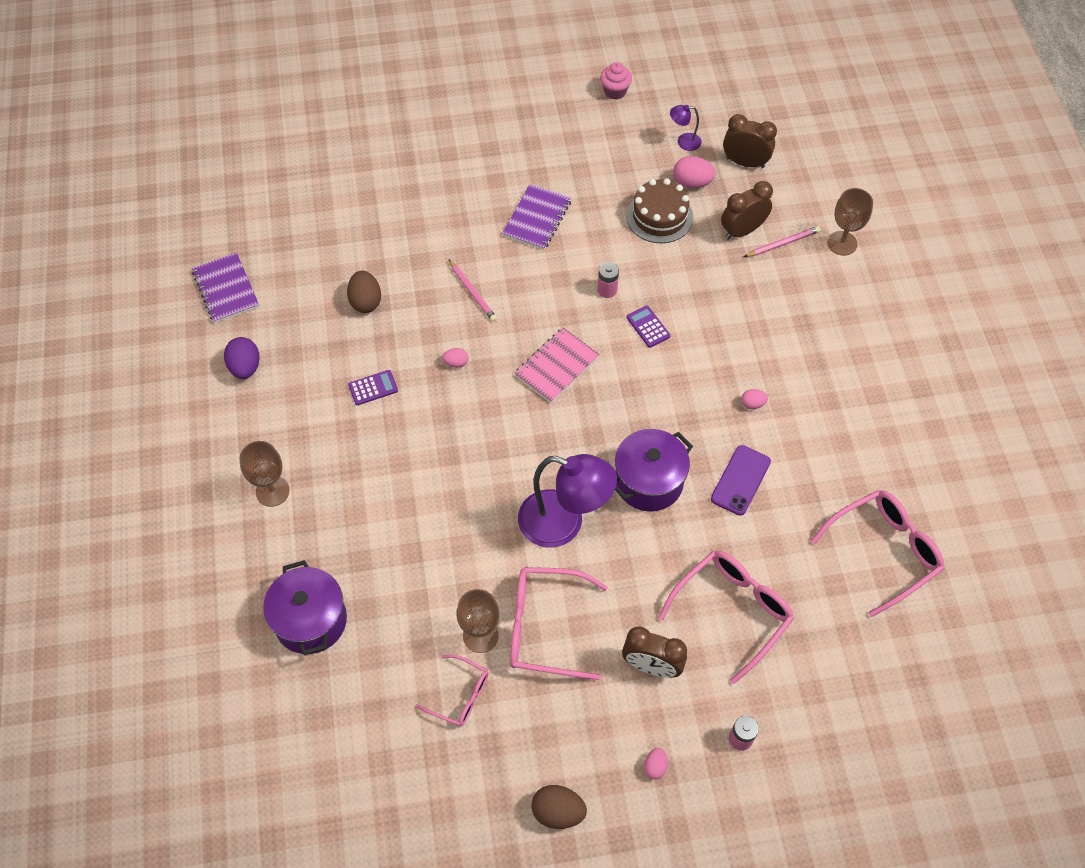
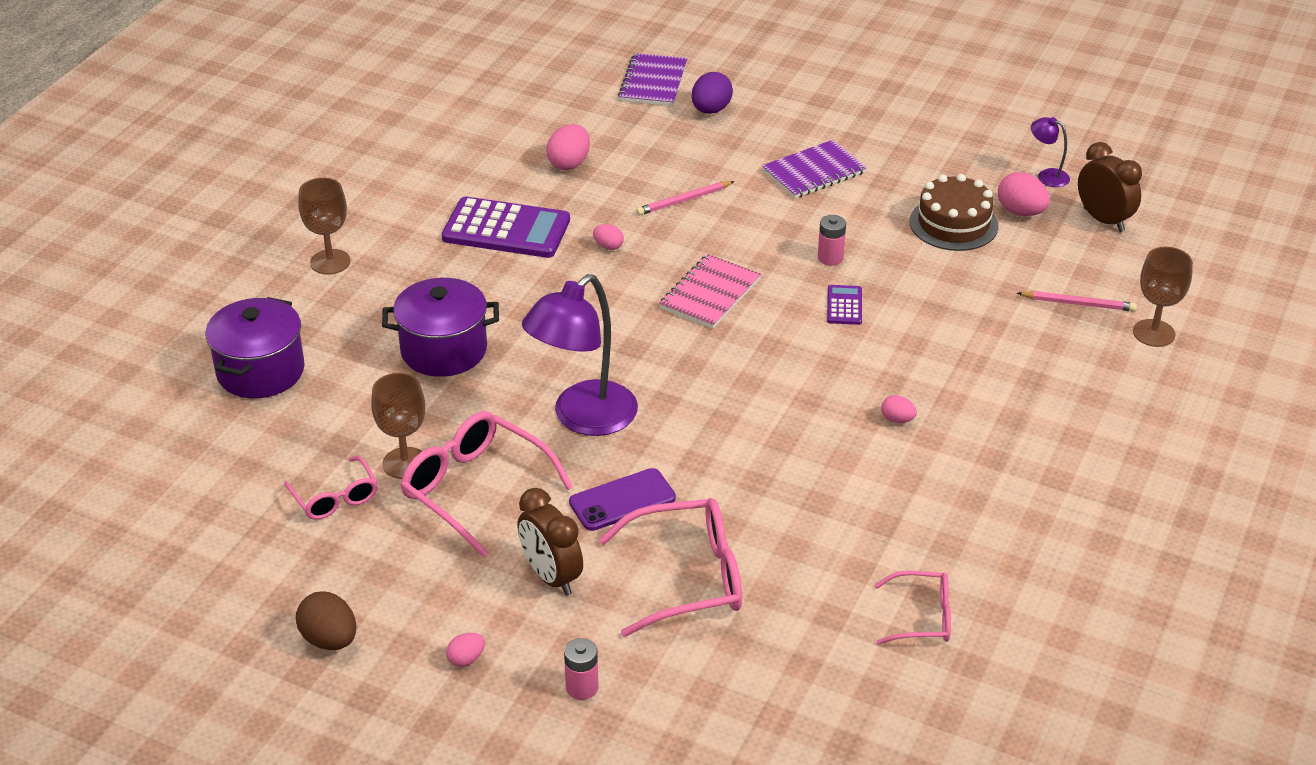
camera: 35 degrees right, 20 degrees down
purple notebook [192,252,259,323] -> purple notebook moved to [618,53,687,106]
purple egg [224,337,260,379] -> purple egg moved to [692,72,733,114]
brown egg [347,270,381,313] -> pink egg [546,124,590,170]
purple calculator [348,370,398,405] -> purple calculator [442,197,570,258], size x2.13
pink pencil [448,259,497,322] -> pink pencil turned 60 degrees clockwise [636,181,735,216]
pink notebook [514,327,600,403] -> pink notebook turned 45 degrees counterclockwise [659,254,761,329]
purple lamp [518,454,617,548] -> purple lamp turned 75 degrees clockwise [522,274,638,436]
pink cupcake [600,62,632,100] -> none
purple pot [615,429,693,511] -> purple pot moved to [382,278,499,377]
purple phone [711,445,771,515] -> purple phone moved to [569,468,676,531]
brown clock [721,181,773,240] -> none
pink glasses [811,490,944,617] -> pink glasses [875,571,951,645], size x0.58

